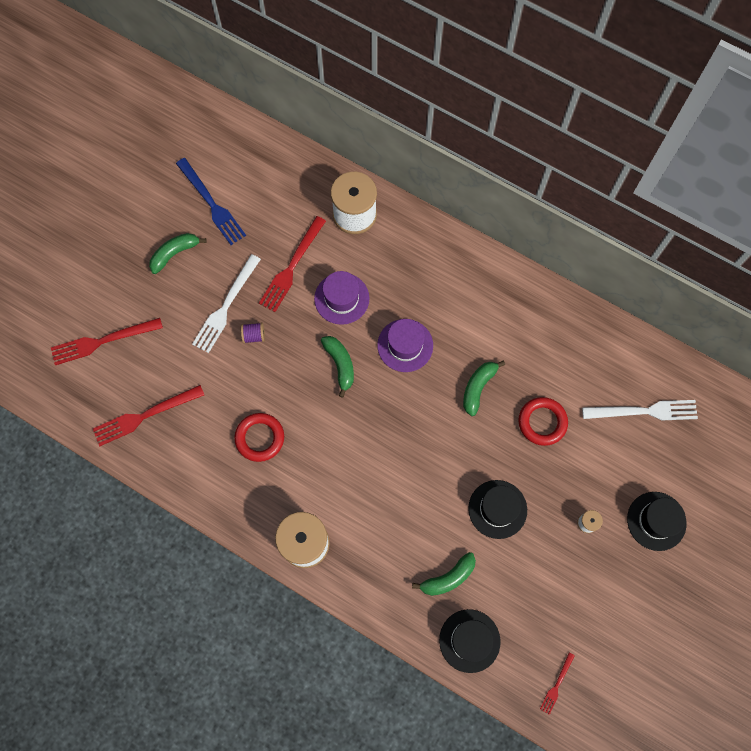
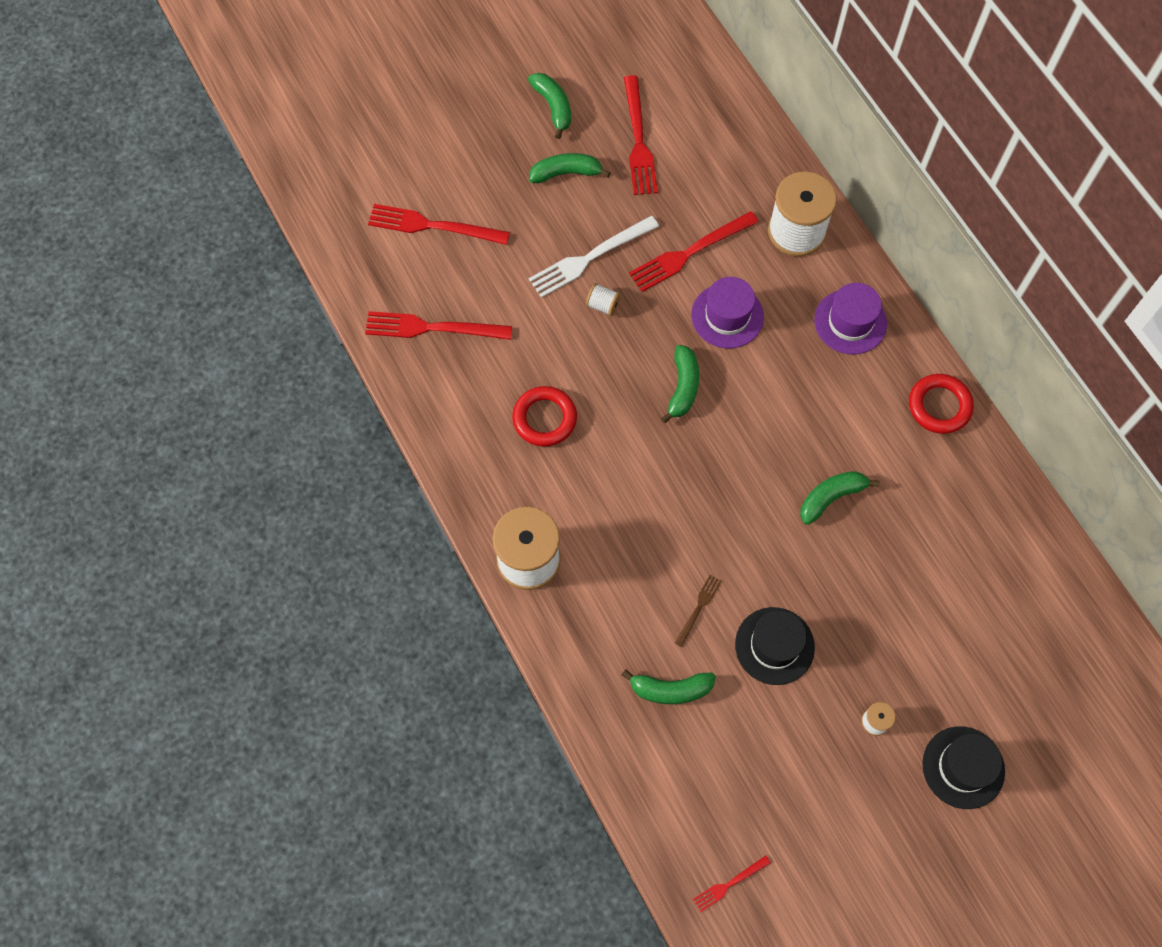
camera: 30 degrees right, 5 degrees down
blue fork [176,158,246,245] -> red fork [624,75,658,195]
purple spool [241,323,265,343] -> white spool [586,283,621,316]
purple hat [377,319,433,372] -> purple hat moved to [814,283,887,355]
black hat [439,609,500,673] -> none
red ring [518,397,568,446] -> red ring moved to [909,374,974,434]
white fork [582,400,698,420] -> none
none -> green banana [528,73,571,139]
none -> brown fork [675,575,722,647]

